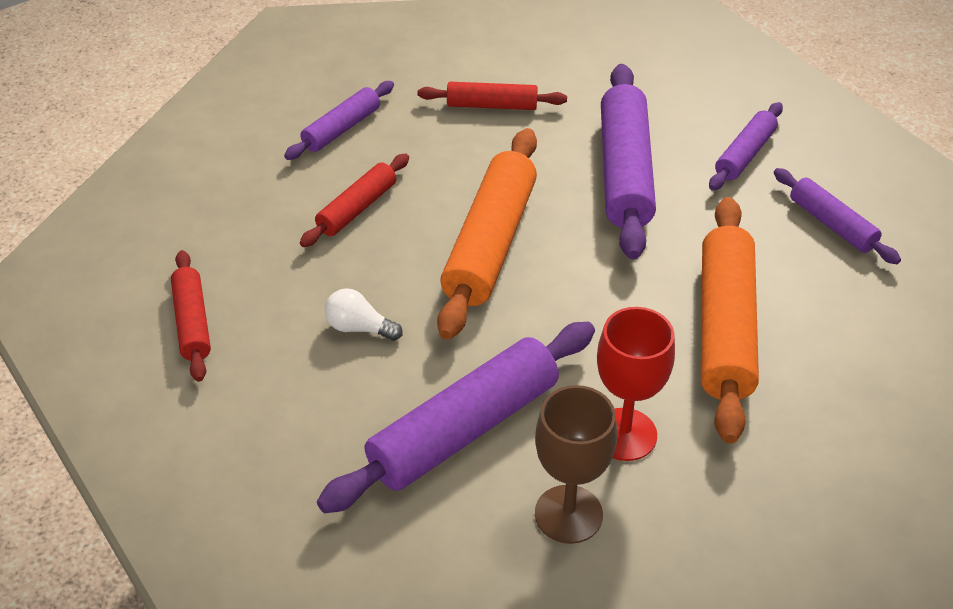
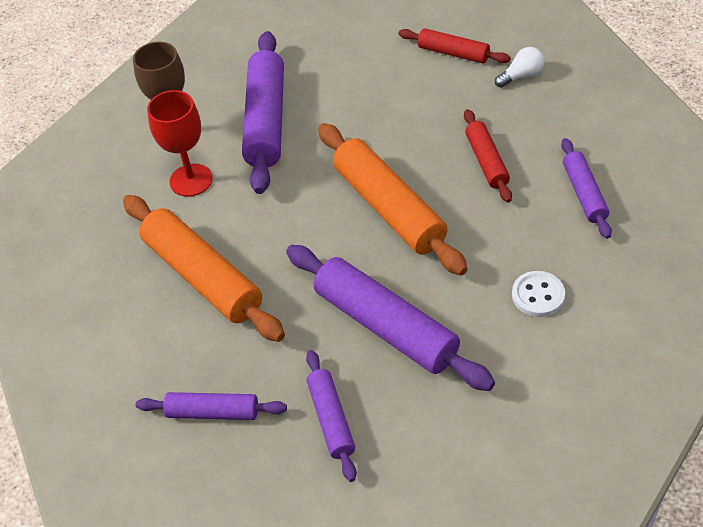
camera: 135 degrees right, 5 degrees up
white light bulb [325,288,403,341] -> white light bulb moved to [495,47,545,88]
red rolling pin [418,82,567,110] -> white button [512,271,565,317]

